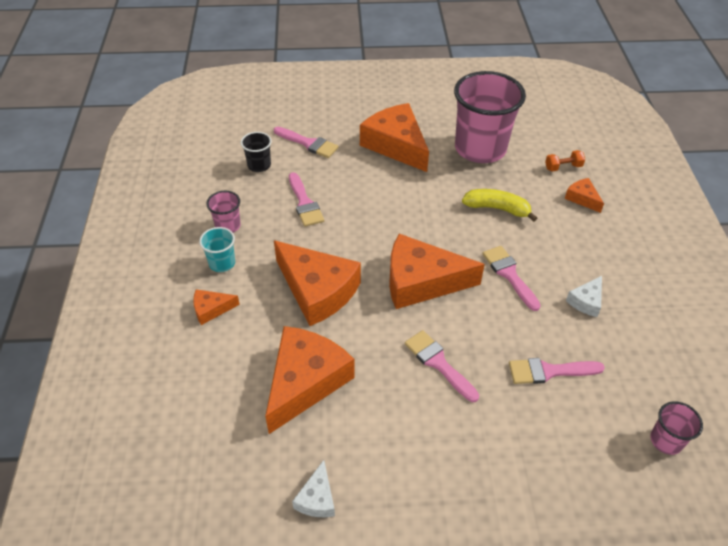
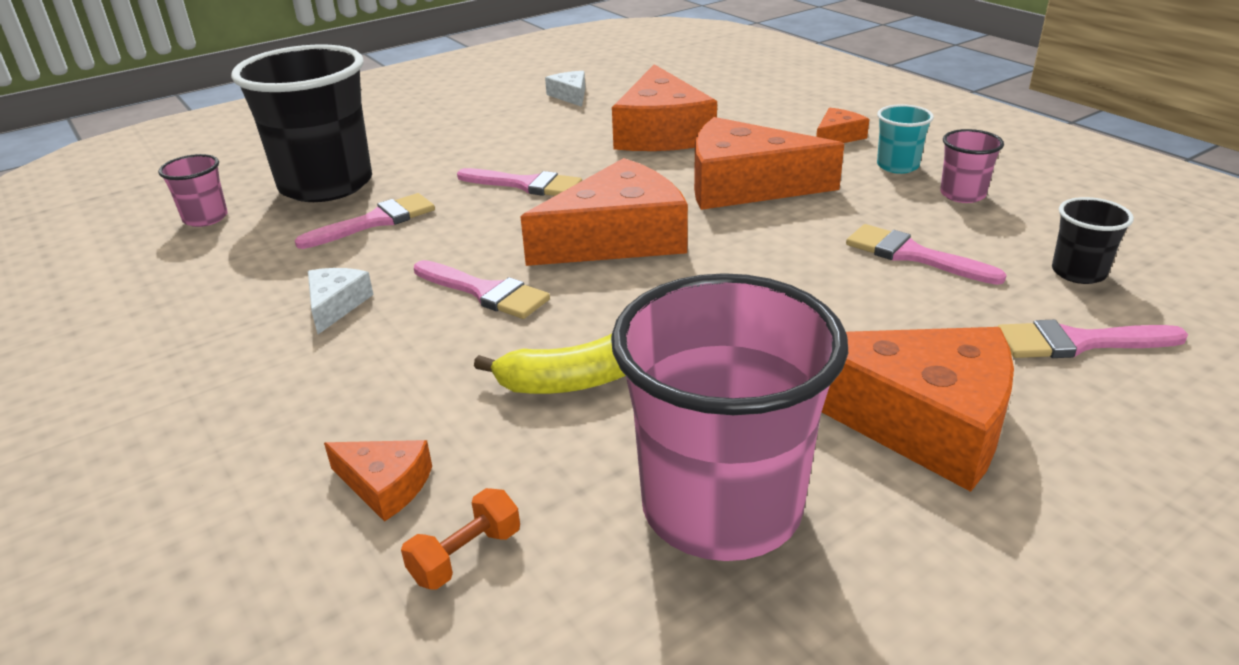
camera: 150 degrees right, 15 degrees down
none -> black cup [231,44,372,202]

